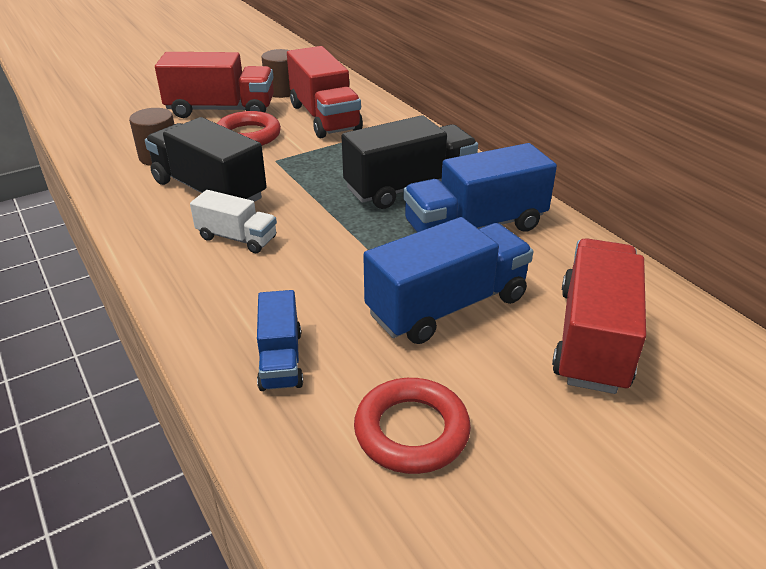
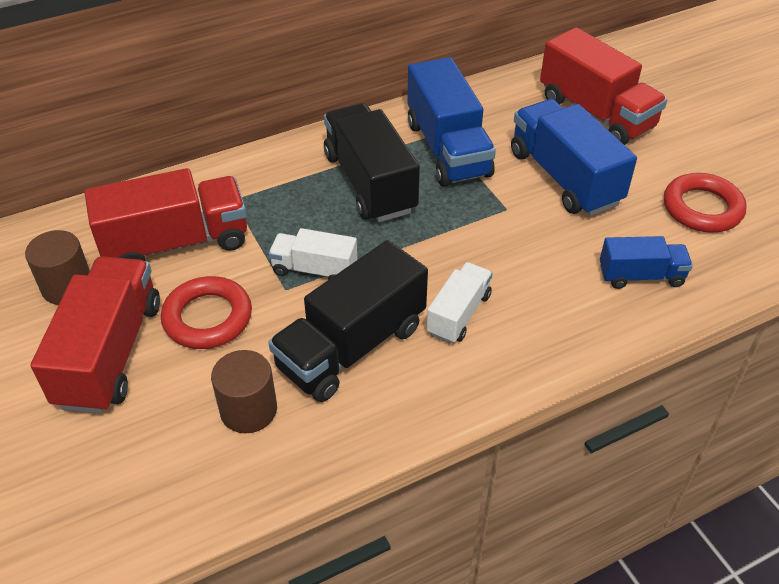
camera: 85 degrees left, 10 degrees up
red truck [552,238,646,394] -> red truck turned 150 degrees counterclockwise [540,27,667,145]
none -> white truck [268,228,357,280]

